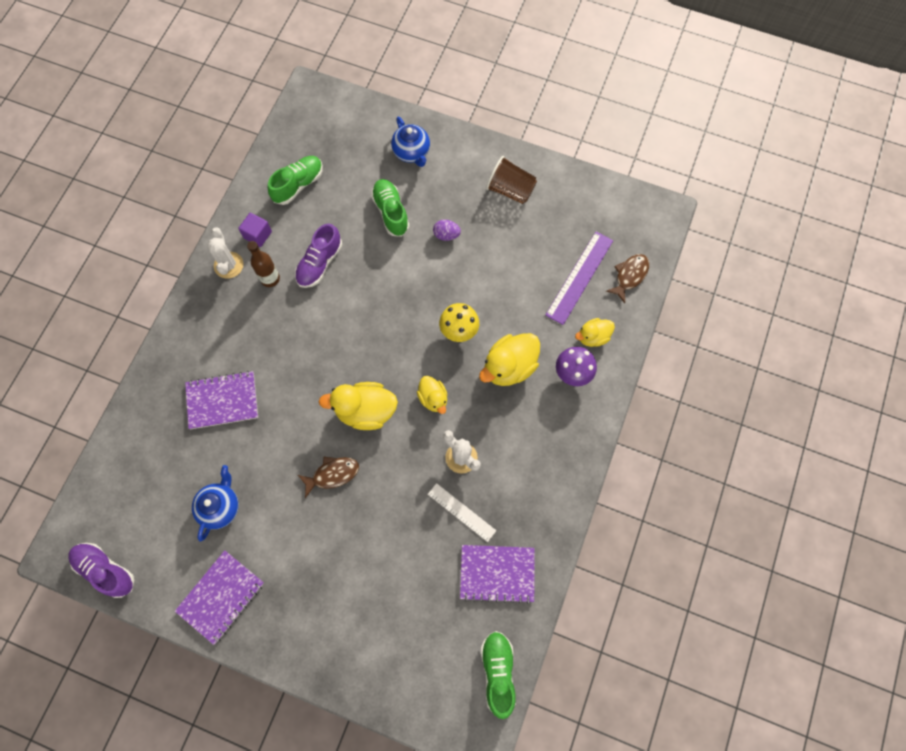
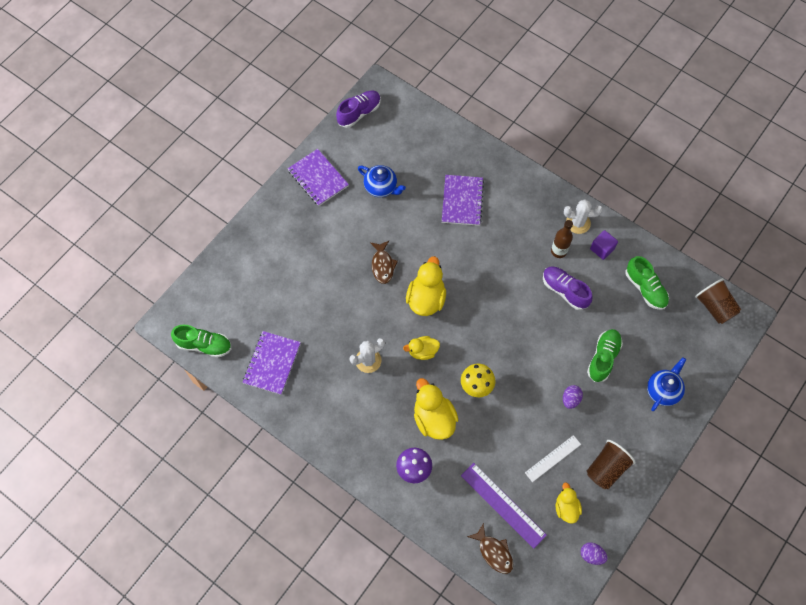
camera: 105 degrees right, 5 degrees down
green shoe [371,179,410,237] -> green shoe turned 60 degrees counterclockwise [587,329,623,382]
blue teapot [391,117,430,167] -> blue teapot turned 135 degrees clockwise [647,357,686,411]
white ruler [428,483,496,542] -> white ruler moved to [525,435,581,482]
yellow duck [575,318,615,347] -> yellow duck moved to [556,483,582,524]
none -> purple egg [581,542,607,565]
none -> brown cup [695,278,741,324]

